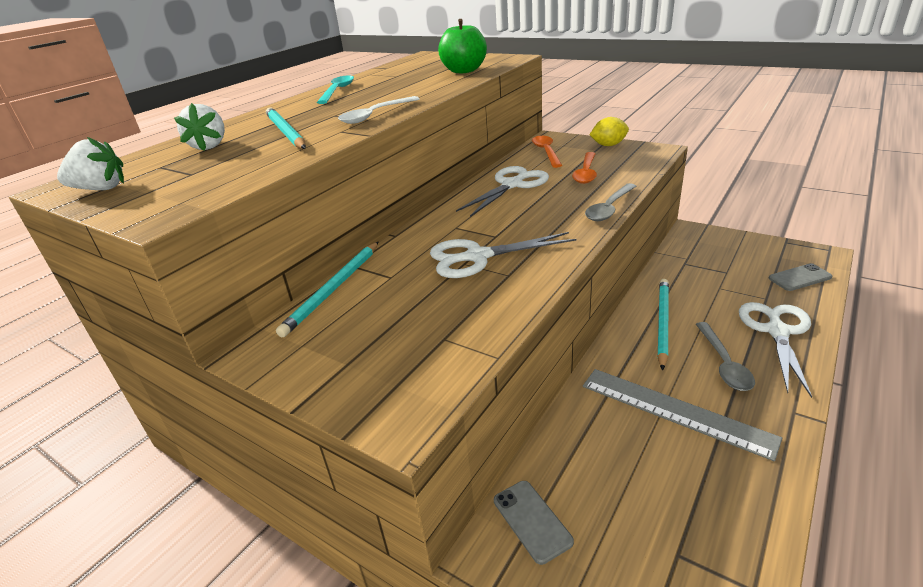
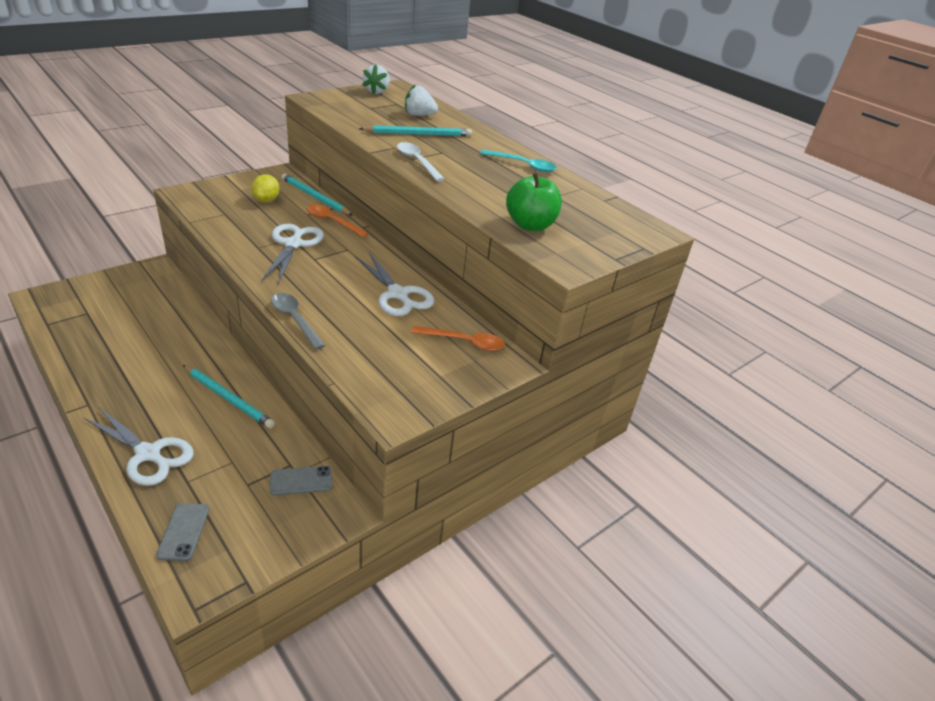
camera: 100 degrees right, 5 degrees up
grey phone [494,481,574,565] -> grey phone moved to [270,466,332,496]
orange spoon [572,152,597,184] -> orange spoon moved to [306,205,369,238]
grey ruler [583,369,782,461] -> none
yellow lemon [589,117,629,146] -> yellow lemon moved to [251,174,280,202]
grey spoon [696,322,755,391] -> none

